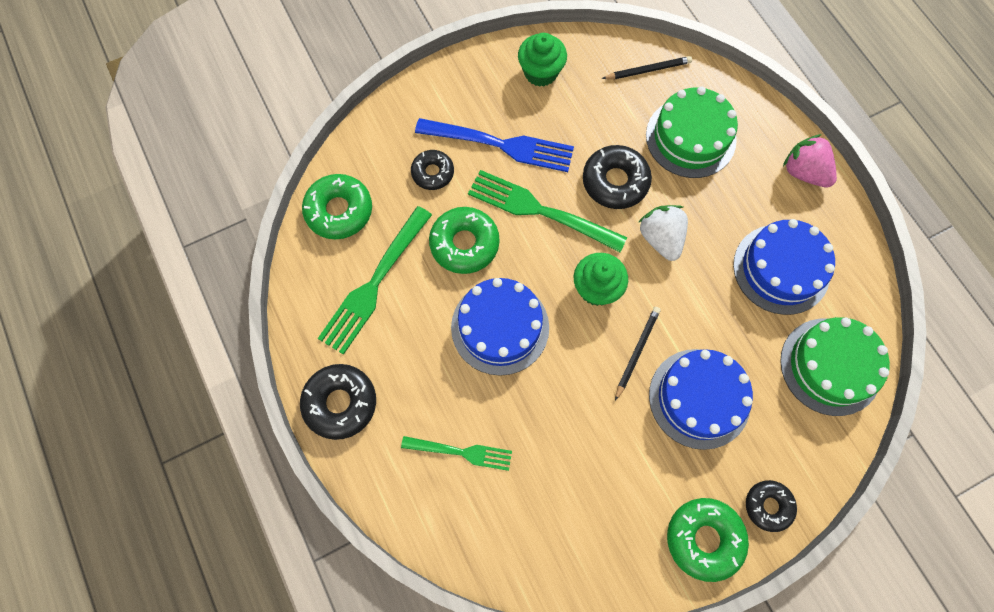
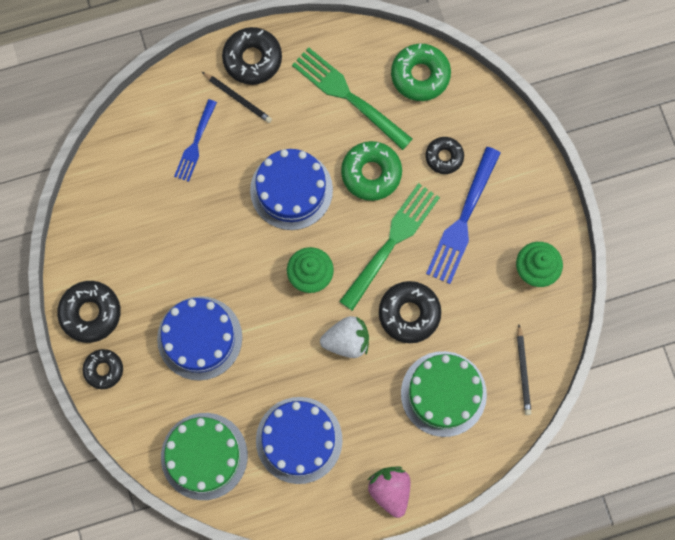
camera: 100 degrees right, 5 degrees up
green fork [401,436,512,471] -> blue fork [174,99,217,182]
black pencil [615,307,661,401] -> black pencil moved to [202,72,272,123]
green donut [667,498,749,582] -> black donut [57,281,121,343]
pink strawberry [783,134,837,188] -> pink strawberry turned 75 degrees counterclockwise [368,467,410,518]

